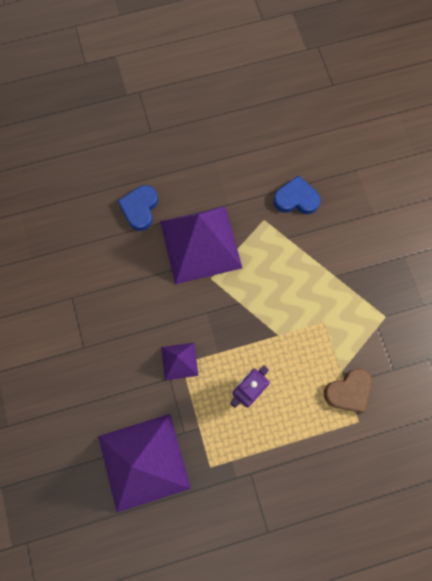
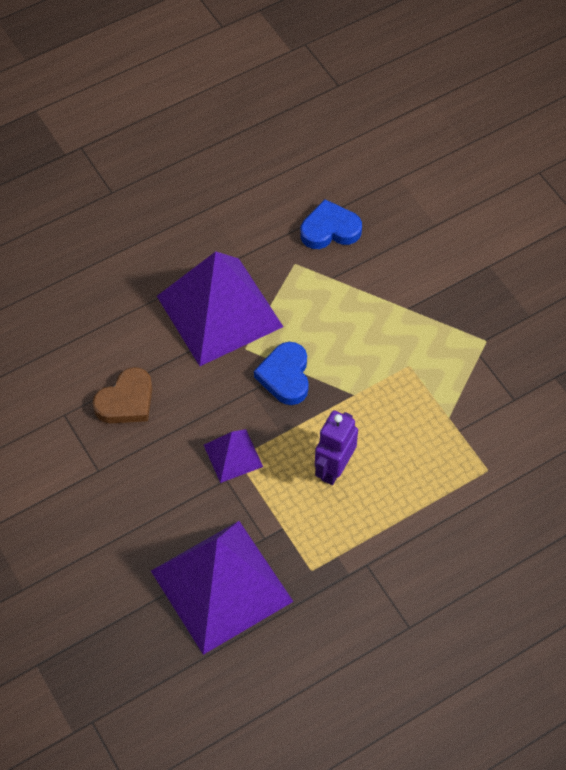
camera: 15 degrees left, 15 degrees down
blue heart [118,185,158,231] -> blue heart moved to [254,342,309,405]
brown heart [324,368,372,413] -> brown heart moved to [93,367,152,423]

